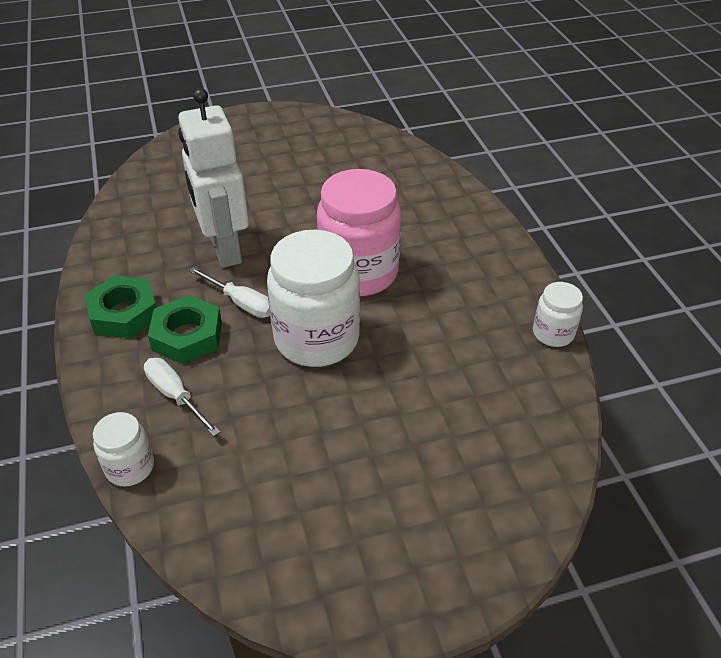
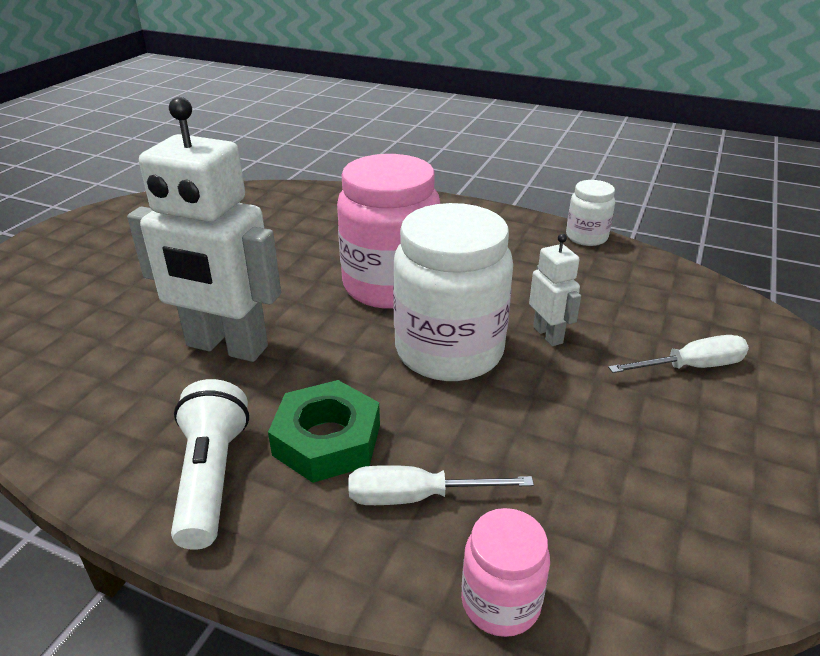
camera: 50 degrees left, 10 degrees down
green nut [85,276,157,338] -> white flashlight [171,379,249,550]
white jar [93,412,154,486] -> pink jar [461,508,550,637]
white screwdriver [189,267,270,318] -> white screwdriver moved to [608,335,749,373]
none -> white robot [529,234,581,346]

